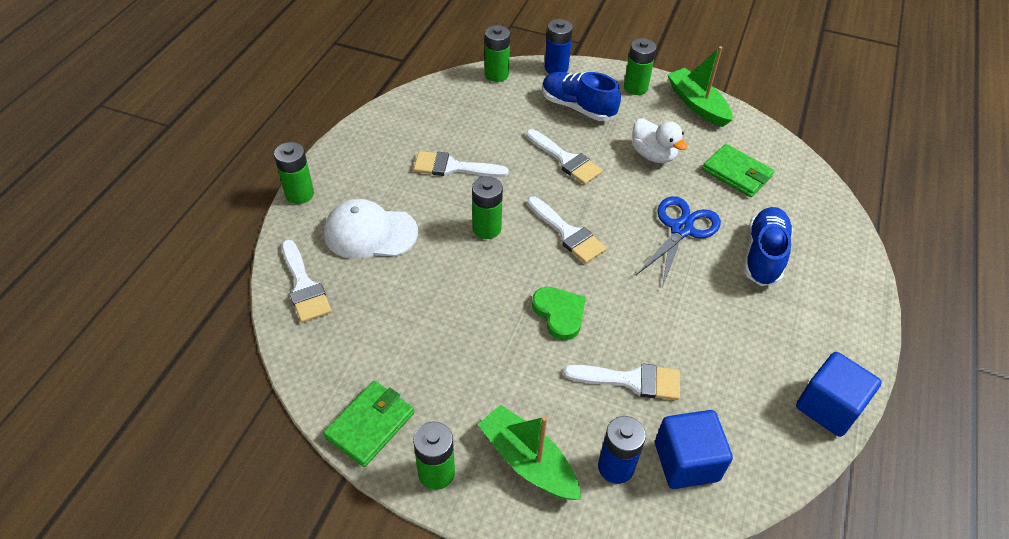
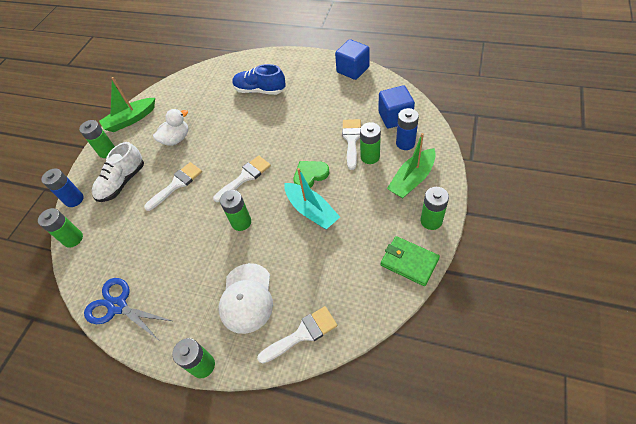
camera: 85 degrees left, 5 degrees up
white brush [413,151,509,177] -> none
blue shoe [542,72,621,121] -> white shoe [92,142,144,202]
blue scissors [636,196,721,288] -> blue scissors moved to [84,278,172,339]
green wallet [702,144,774,197] -> none
none -> turquoise boat [284,168,340,229]
none -> green battery [360,122,381,164]

